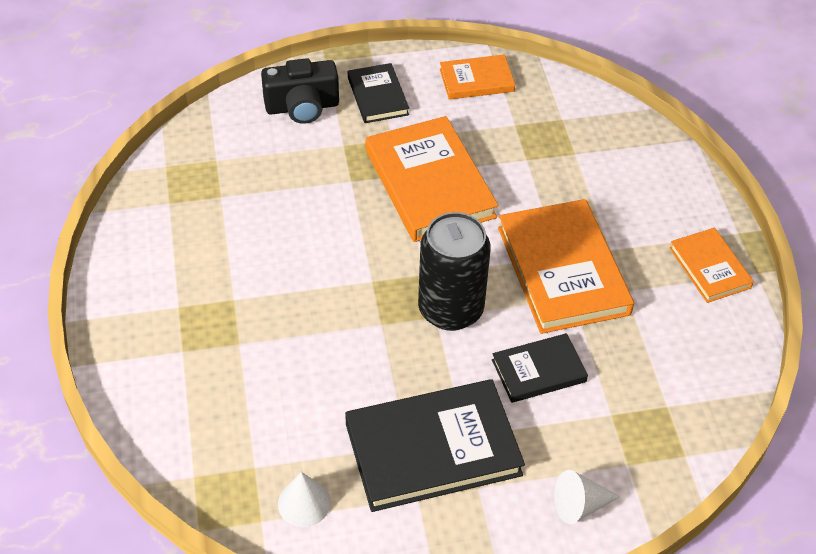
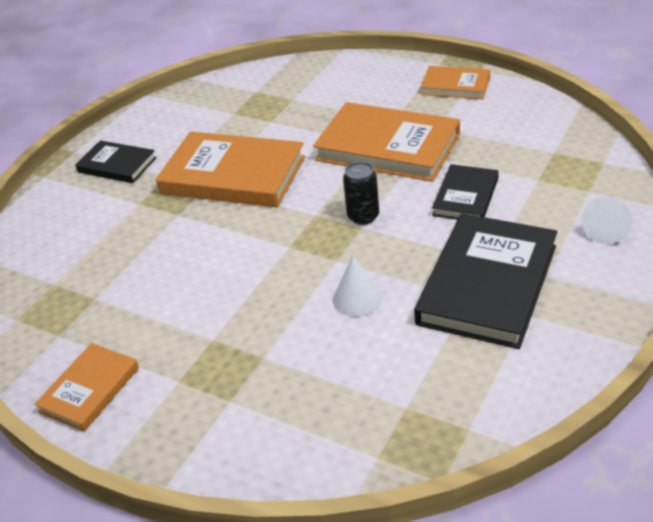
camera: 45 degrees left, 10 degrees down
black camera [261,58,339,124] -> none
white cone [278,472,331,527] -> white cone moved to [333,255,382,317]
black can [418,212,491,331] -> black can [343,162,379,225], size x0.52
orange book [440,55,515,100] -> orange book moved to [34,343,139,432]

